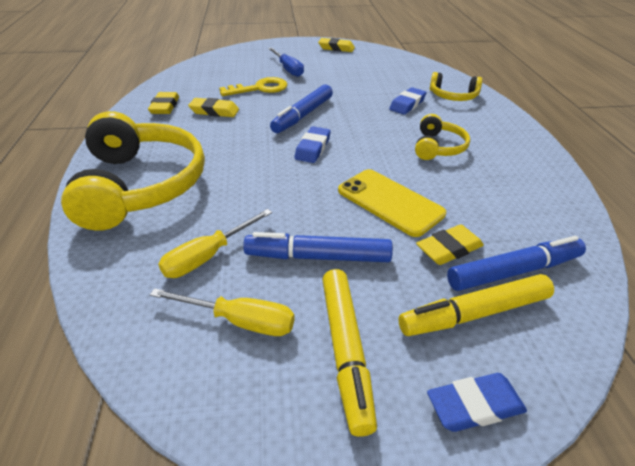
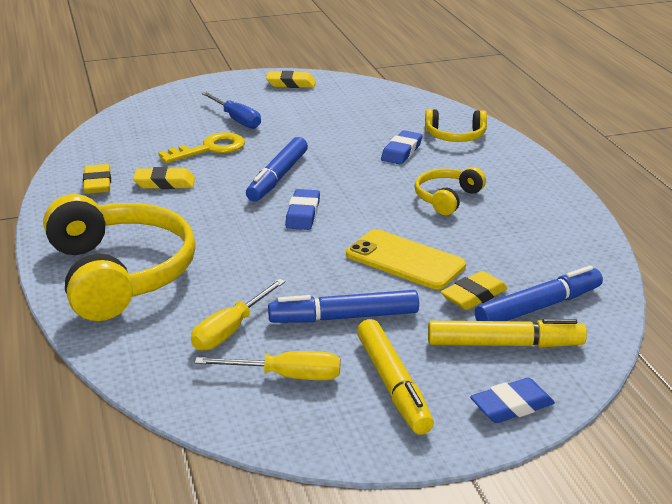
camera: 10 degrees left, 10 degrees down
yellow marker [398,274,554,336] -> yellow marker turned 150 degrees counterclockwise [428,319,587,348]
yellow headphones [415,114,470,160] -> yellow headphones turned 150 degrees counterclockwise [415,167,486,215]

